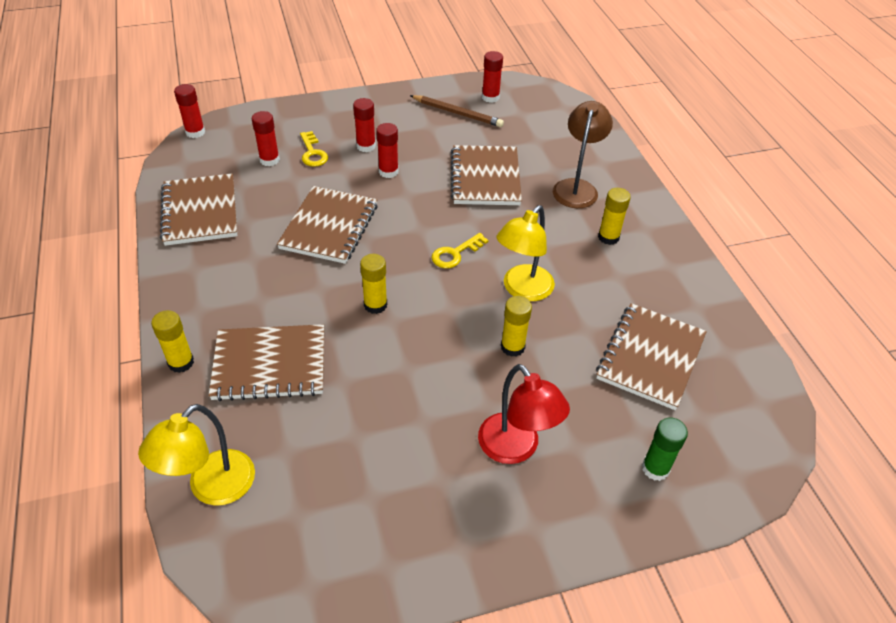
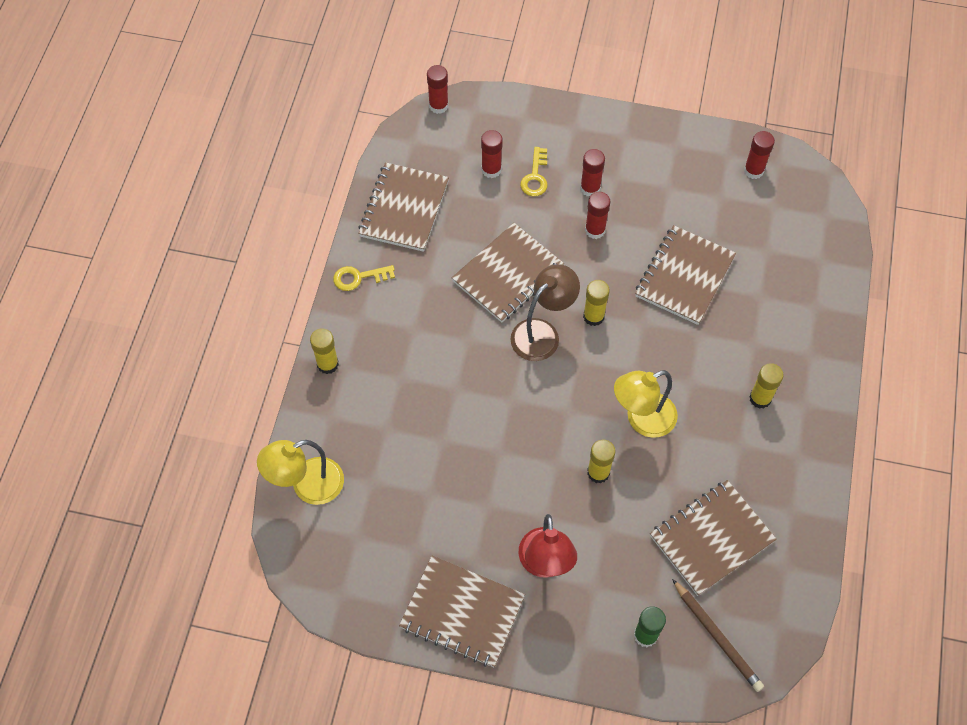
camera: 30 degrees right, 15 degrees up
brown notebook [208,324,324,401] -> brown notebook moved to [399,556,525,667]
yellow glue stick [360,254,387,314] -> yellow glue stick moved to [583,280,610,326]
brown pencil [410,95,504,127] -> brown pencil moved to [672,579,764,692]
yellow key [431,233,489,268] -> yellow key moved to [333,265,395,291]
brown lamp [553,101,613,208] -> brown lamp moved to [510,264,580,361]

